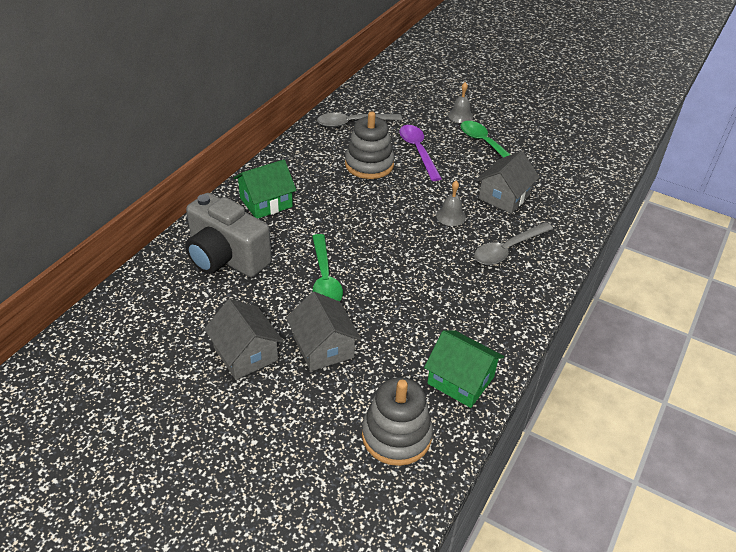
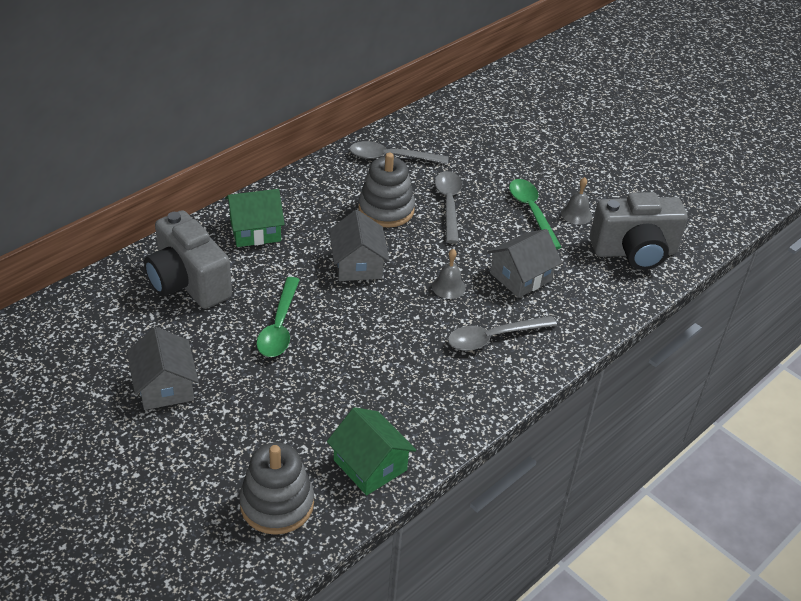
camera: 15 degrees right, 0 degrees up
grey house [286,291,362,371] -> grey house moved to [329,210,389,281]
purple spoon [399,125,442,181] -> grey spoon [435,171,462,243]
grey bell [448,82,473,123] -> grey bell moved to [561,177,592,225]
none -> grey camera [590,192,688,270]

